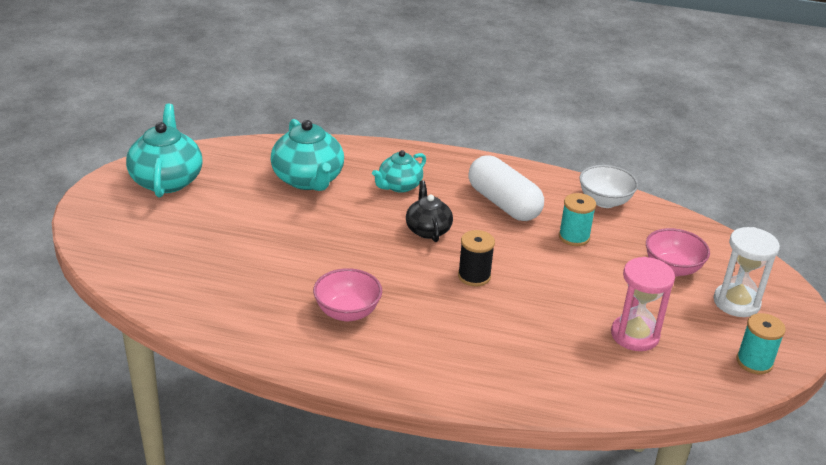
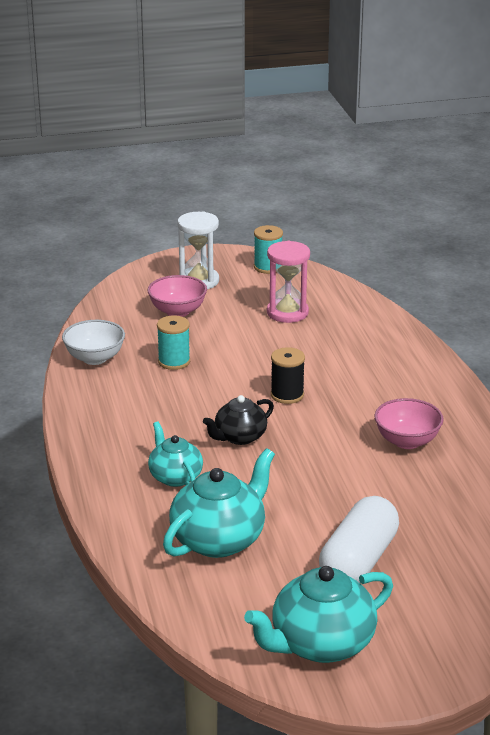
camera: 115 degrees left, 5 degrees down
turquoise teapot [372,150,426,193] -> turquoise teapot turned 135 degrees counterclockwise [148,422,203,487]
white capsule [468,155,544,221] -> white capsule moved to [319,496,399,583]

